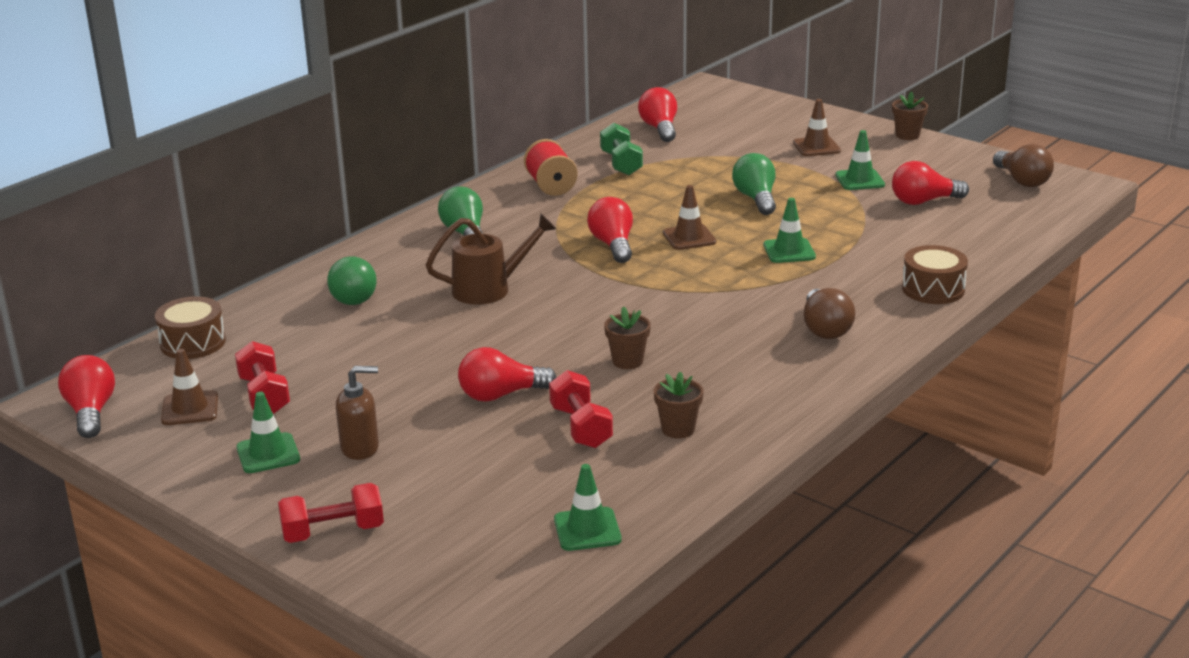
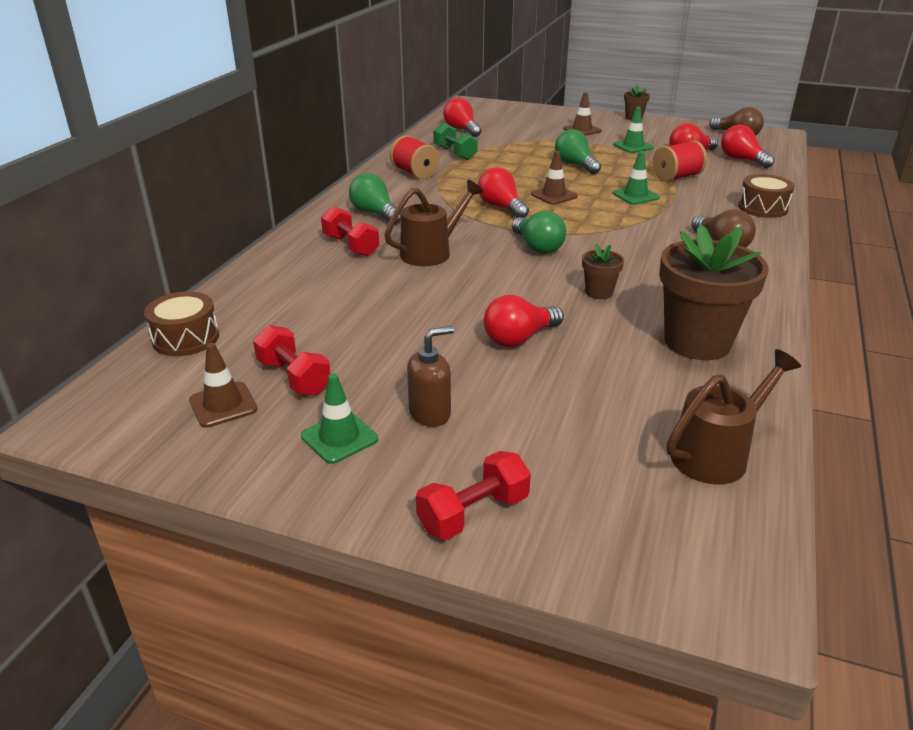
camera: 20 degrees left, 5 degrees up
red light bulb [58,355,115,438] -> red light bulb moved to [721,125,774,168]
green light bulb [328,256,377,305] -> green light bulb moved to [512,211,566,254]
red dumbbell [549,370,613,448] -> red dumbbell moved to [321,206,379,257]
green traffic cone [554,464,622,551] -> brown watering can [667,349,801,485]
brown flower pot [654,372,704,439] -> brown flower pot [659,225,768,360], size x2.16
none -> red spool [653,140,707,182]

